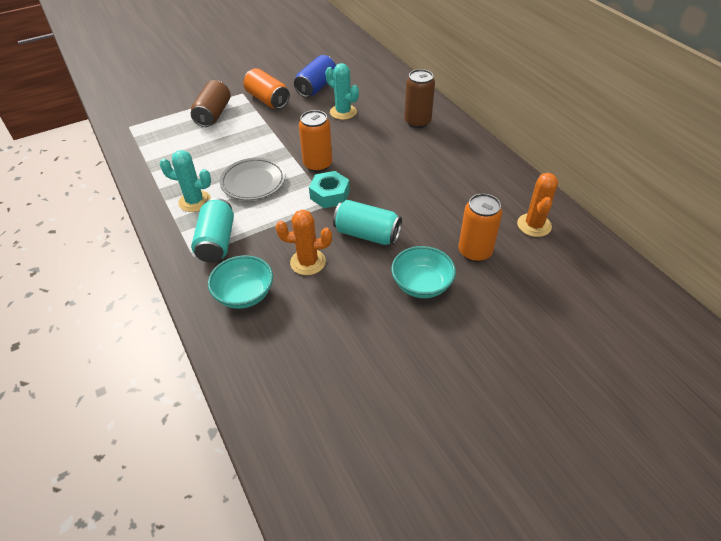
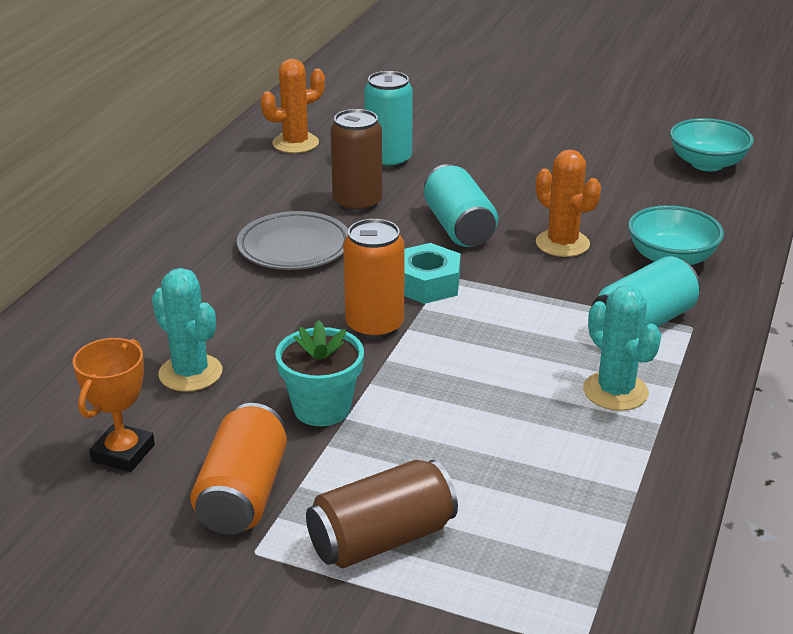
camera: 130 degrees left, 15 degrees down
grey plate [220,158,285,200] -> grey plate moved to [237,211,348,270]
blue can [294,55,336,97] -> orange trophy [73,338,155,472]
turquoise cactus [325,63,359,120] -> turquoise cactus turned 45 degrees counterclockwise [152,268,222,392]
turquoise bowl [391,246,456,298] -> turquoise bowl moved to [670,118,754,171]
brown can [404,69,435,128] -> brown can moved to [330,109,382,213]
orange can [459,194,502,262] -> turquoise can [364,71,413,169]
none -> turquoise flower pot [275,320,364,426]

